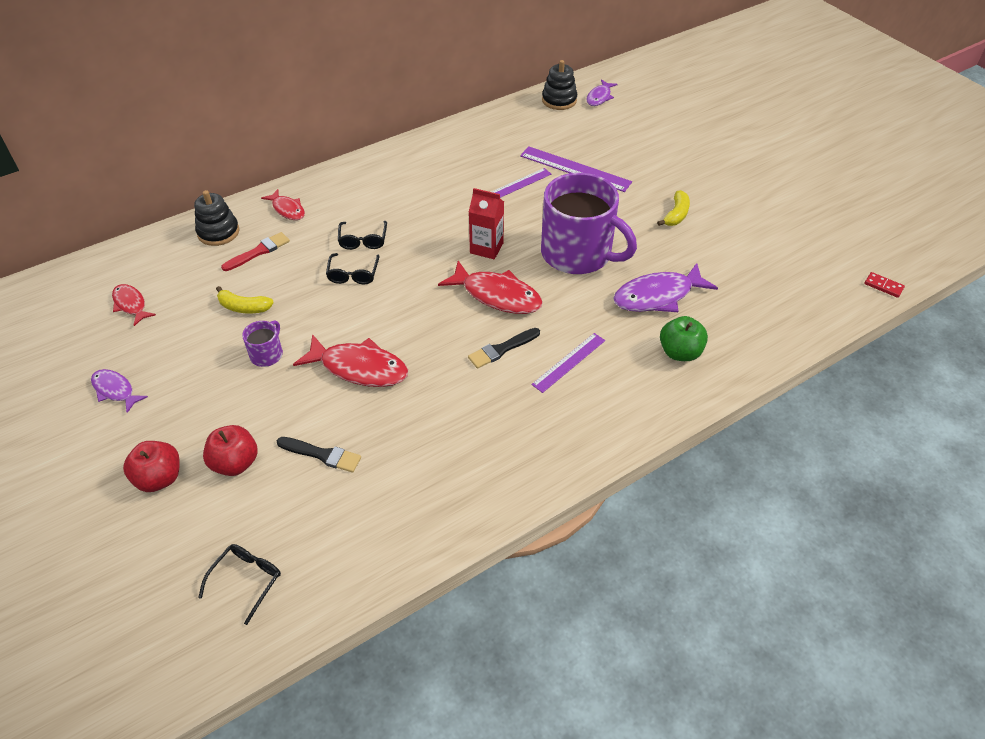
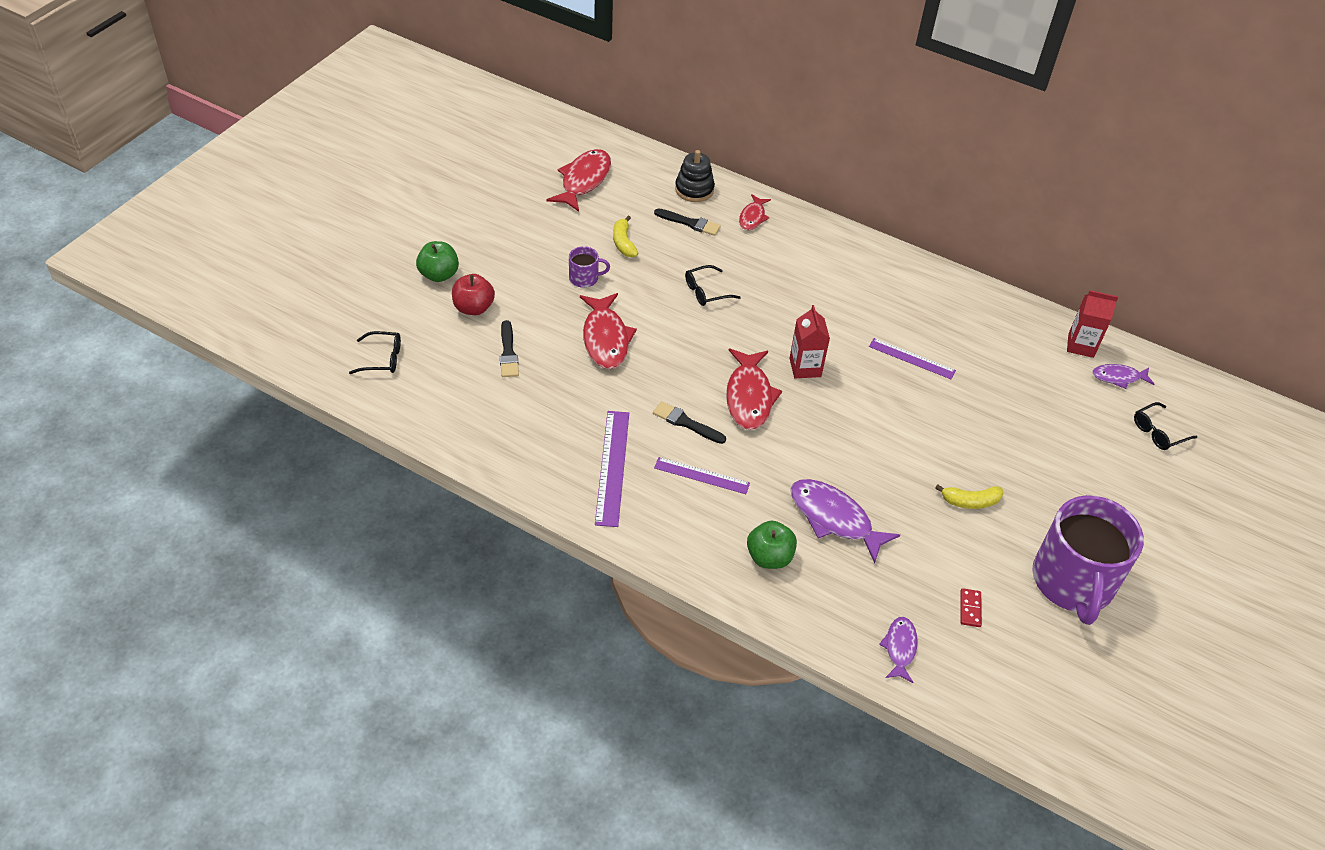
camera: 60 degrees right, 0 degrees up
purple fish [91,369,148,413] -> purple fish moved to [879,617,918,683]
red fish [112,284,156,326] -> red fish [547,149,611,212], size x1.73
red apple [123,441,180,492] -> green apple [416,241,459,282]
red brush [221,232,290,271] -> black brush [654,208,721,236]
black glasses [338,221,387,250] -> black glasses moved to [1134,402,1197,450]
purple ruler [520,146,632,192] -> purple ruler moved to [595,411,629,527]
purple mug [541,173,637,274] -> purple mug moved to [1032,495,1144,625]
black stacking toy [542,60,577,110] -> red carton [1067,290,1118,358]
red domino [864,272,905,298] -> red domino moved to [961,588,982,627]

